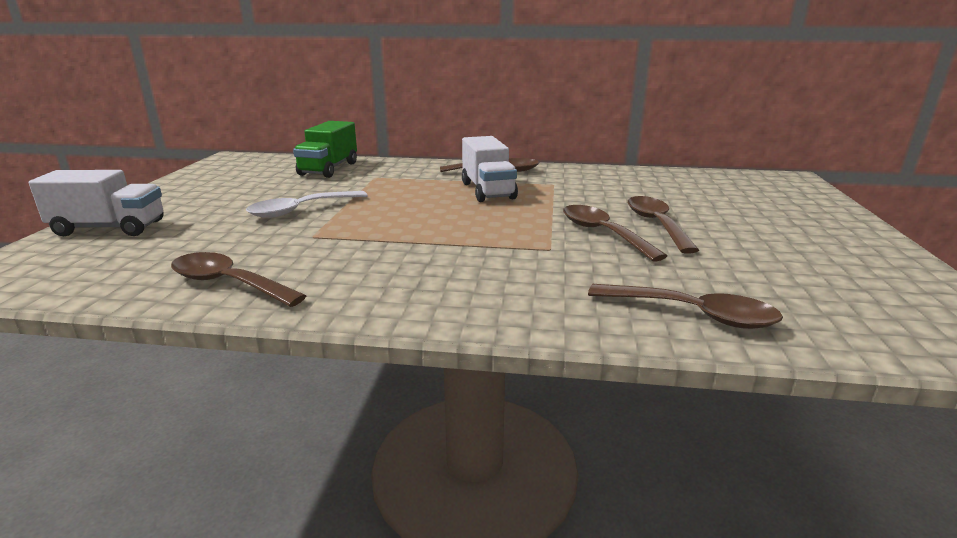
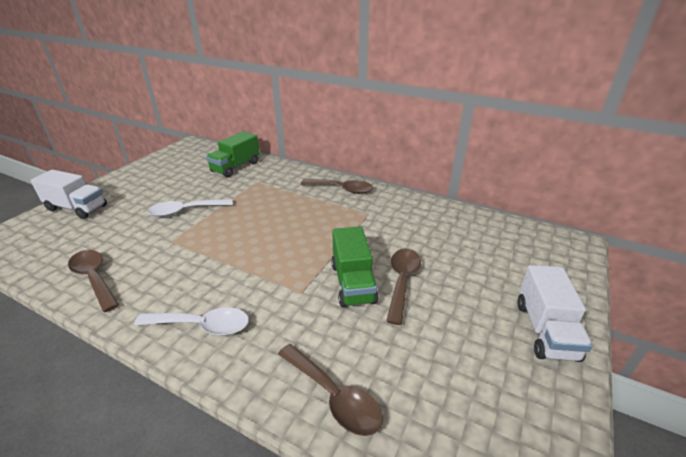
camera: 20 degrees right, 10 degrees up
white truck [462,136,518,202] -> white truck moved to [517,265,593,362]
brown spoon [563,205,667,262] -> green truck [331,226,378,308]
none -> white spoon [134,307,249,335]

